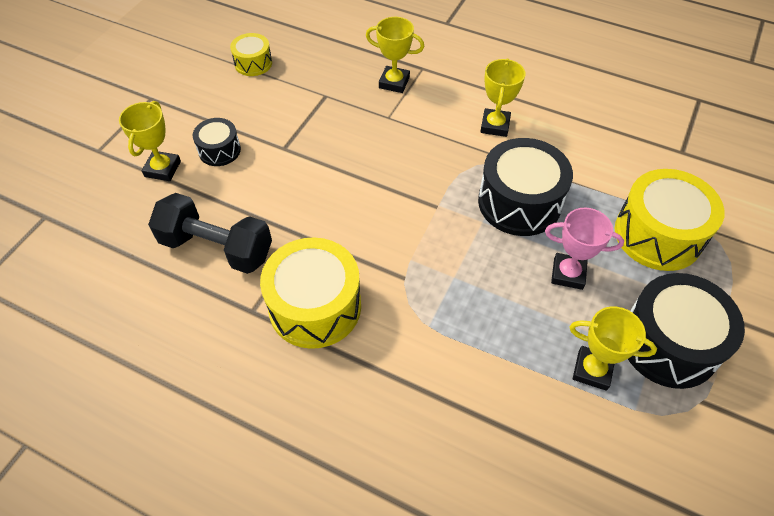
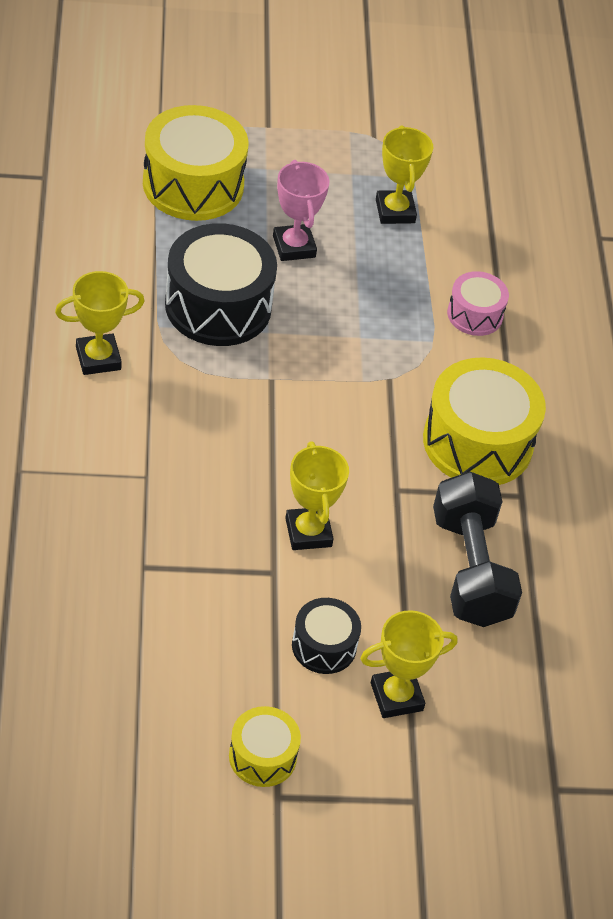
camera: 125 degrees left, 5 degrees down
yellow drum [230,33,272,76] -> yellow drum moved to [229,706,301,787]
yellow trophy [366,17,424,93] -> yellow trophy moved to [285,442,349,550]
black drum [628,273,745,389] -> none
none -> pink drum [447,271,509,336]

